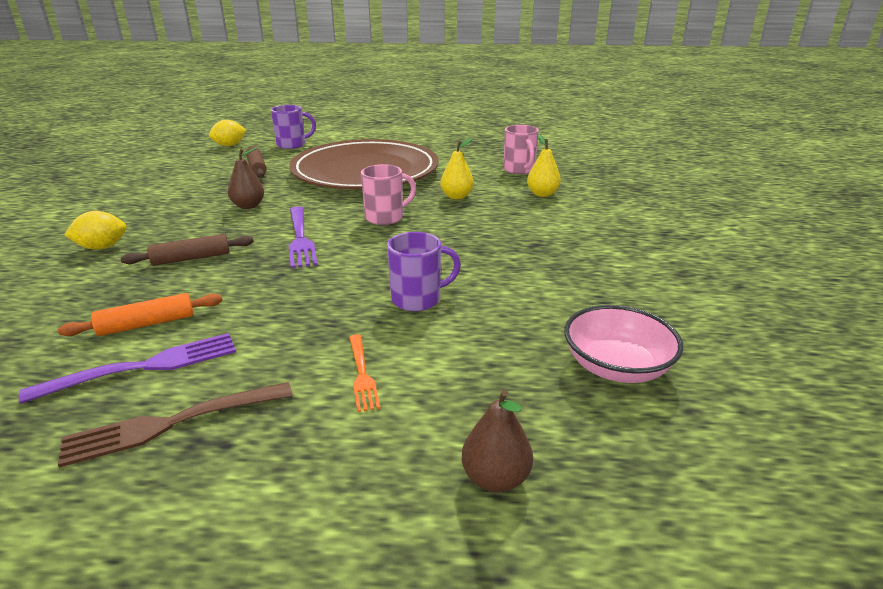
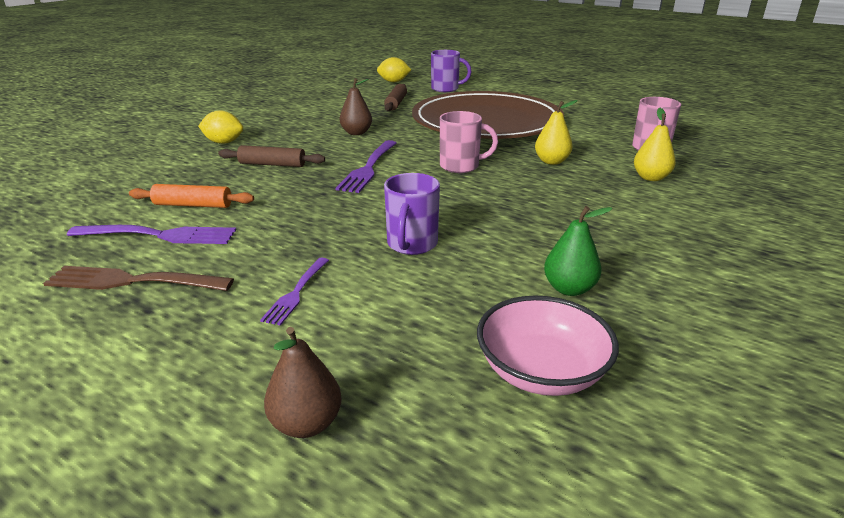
camera: 30 degrees right, 0 degrees up
orange fork [349,334,380,412] -> purple fork [260,258,329,326]
purple mug [387,232,461,311] -> purple mug turned 90 degrees clockwise [384,173,440,255]
none -> green pear [544,206,612,296]

